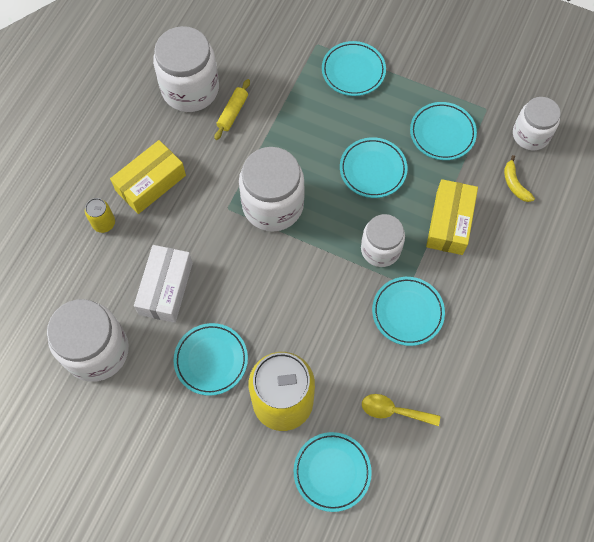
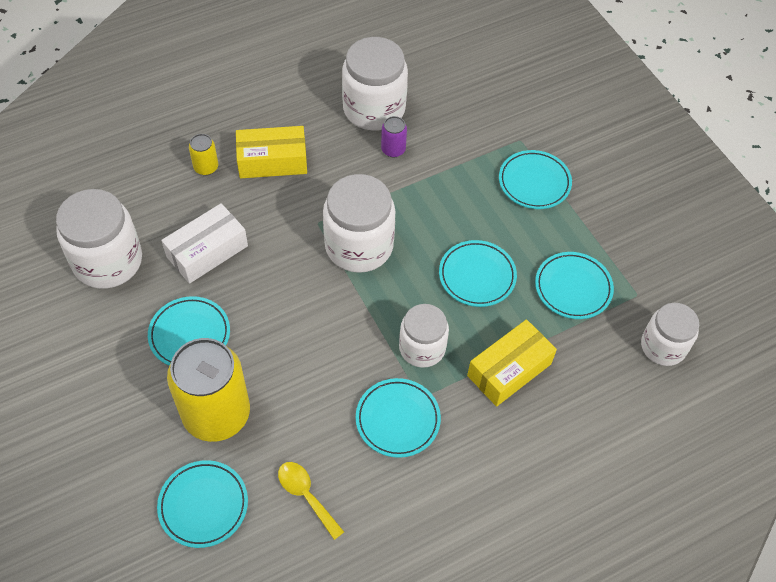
camera: 35 degrees right, 10 degrees down
yellow rolling pin [214,79,250,140] -> purple can [381,116,407,157]
yellow banana [504,155,535,202] -> none

